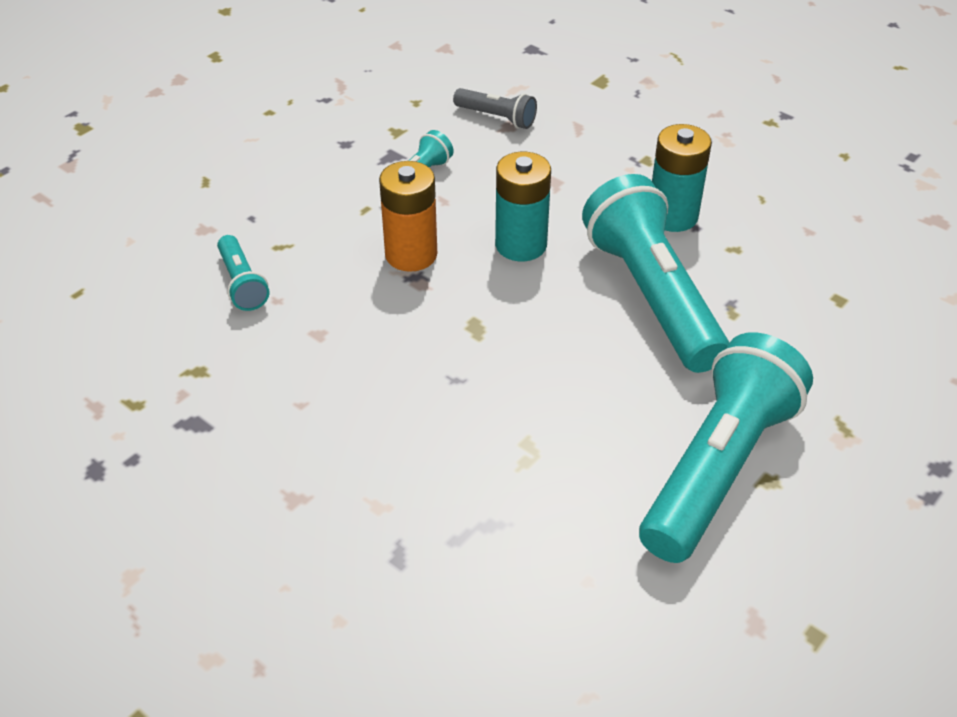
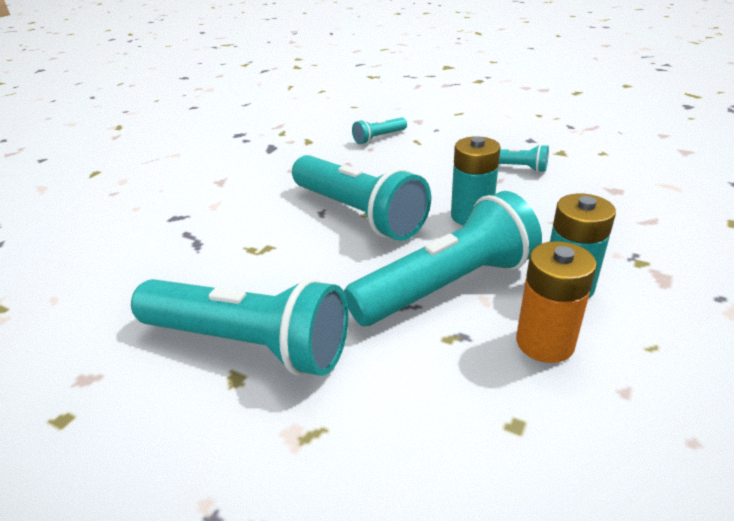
camera: 80 degrees right, 10 degrees down
orange battery [379,161,437,272] -> orange battery moved to [516,241,597,363]
grey flashlight [453,88,537,129] -> none
none -> turquoise flashlight [292,155,431,241]

